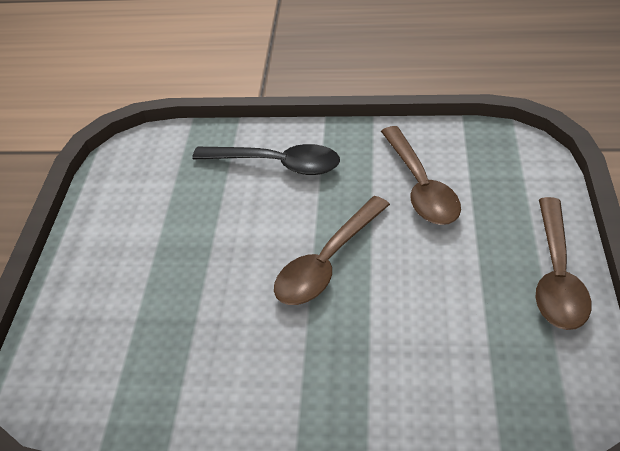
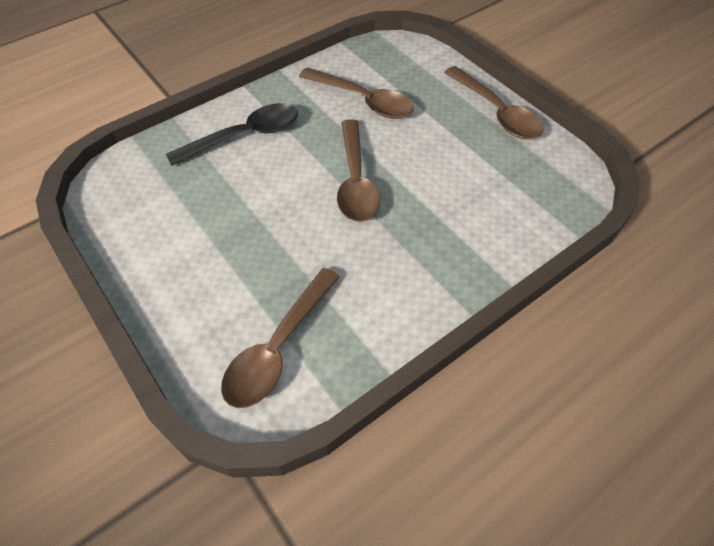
camera: 45 degrees left, 10 degrees up
none -> brown spoon [221,268,340,408]

